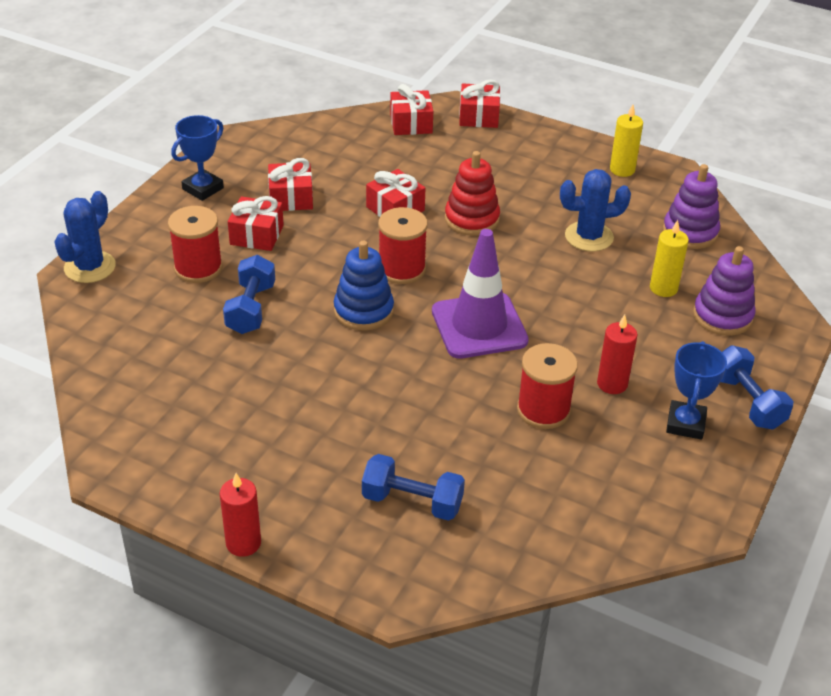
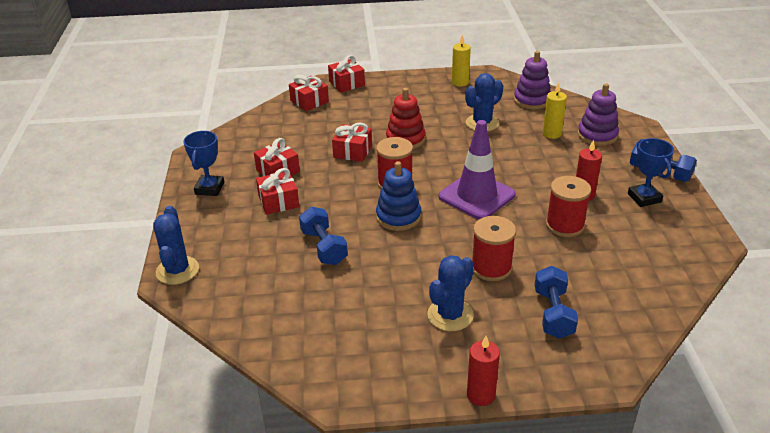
camera: 30 degrees left, 5 degrees down
red spool [168,206,223,283] -> red spool moved to [472,216,516,281]
blue dumbbell [362,454,465,521] -> blue dumbbell turned 75 degrees counterclockwise [535,266,578,339]
none -> blue cactus [427,255,474,331]

